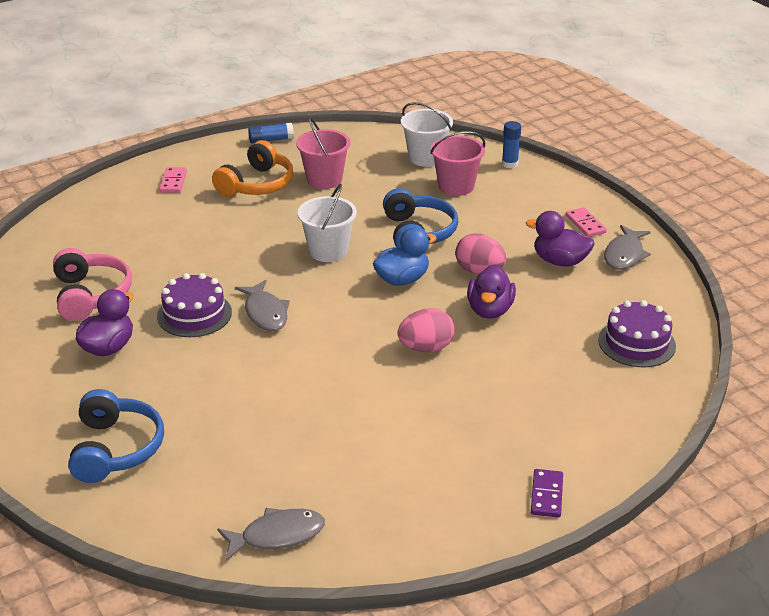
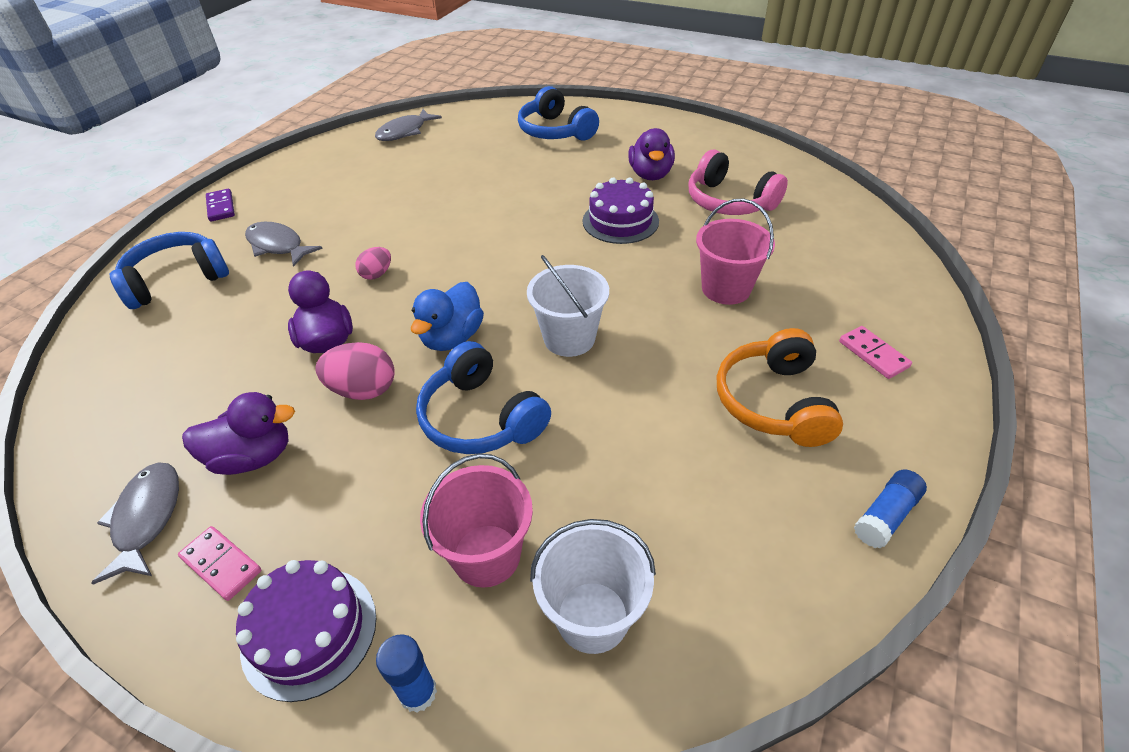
camera: 150 degrees right, 10 degrees up
grey fish [235,280,290,331] -> grey fish moved to [245,222,323,267]
pink bucket [296,117,350,189] -> pink bucket moved to [696,199,775,305]
pink egg [398,308,455,352] -> pink egg [355,247,391,280], size x0.61
purple cake [598,300,676,368] -> purple cake moved to [236,560,377,702]
none -> blue headphones [110,232,229,309]

